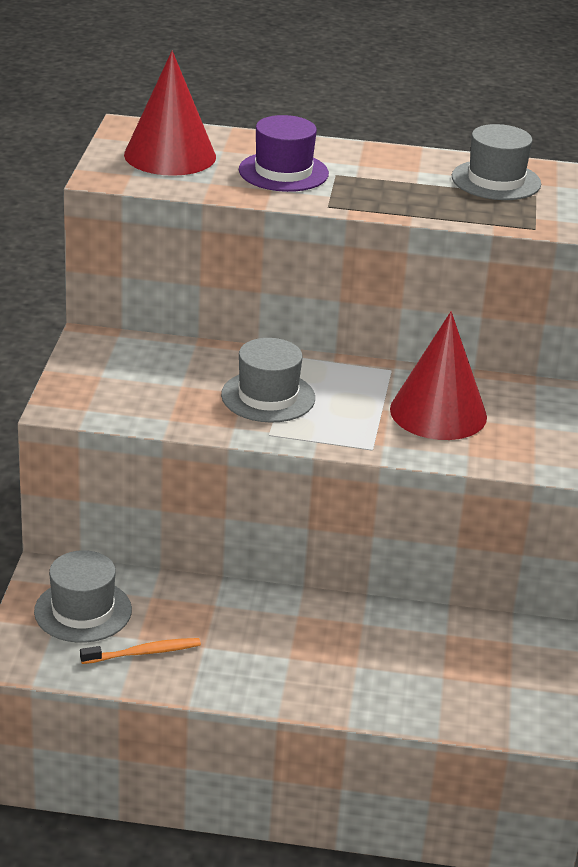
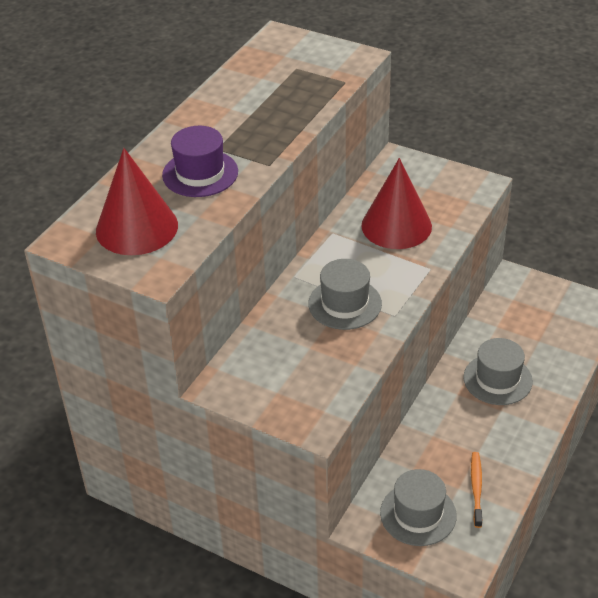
camera: 65 degrees left, 10 degrees up
grey hat [452,124,541,200] -> grey hat moved to [463,338,533,405]

